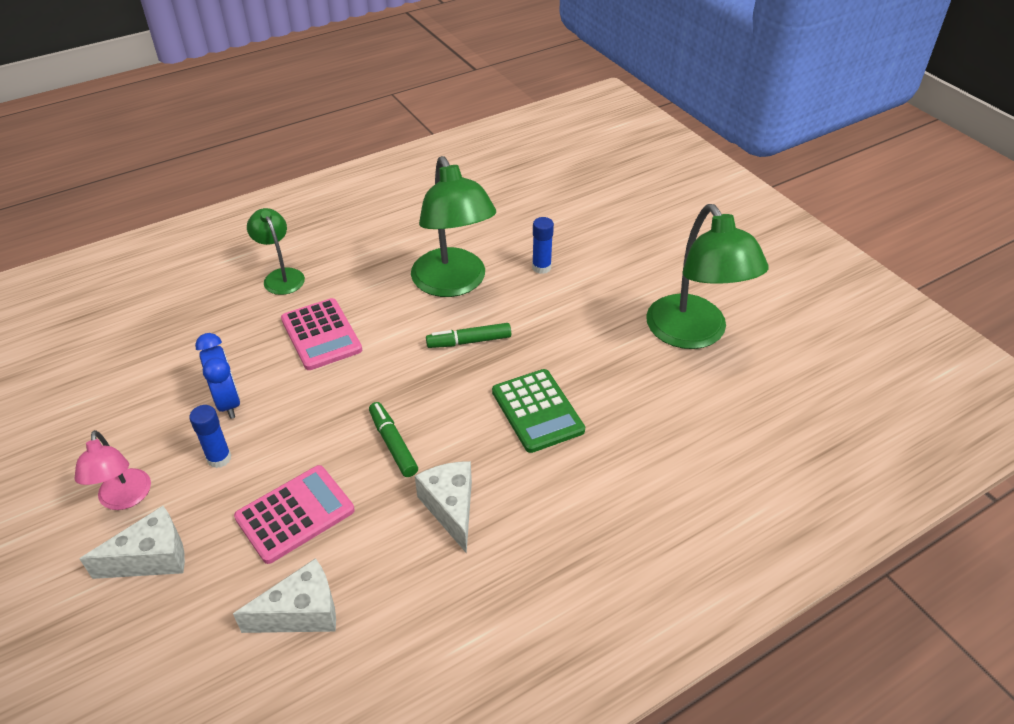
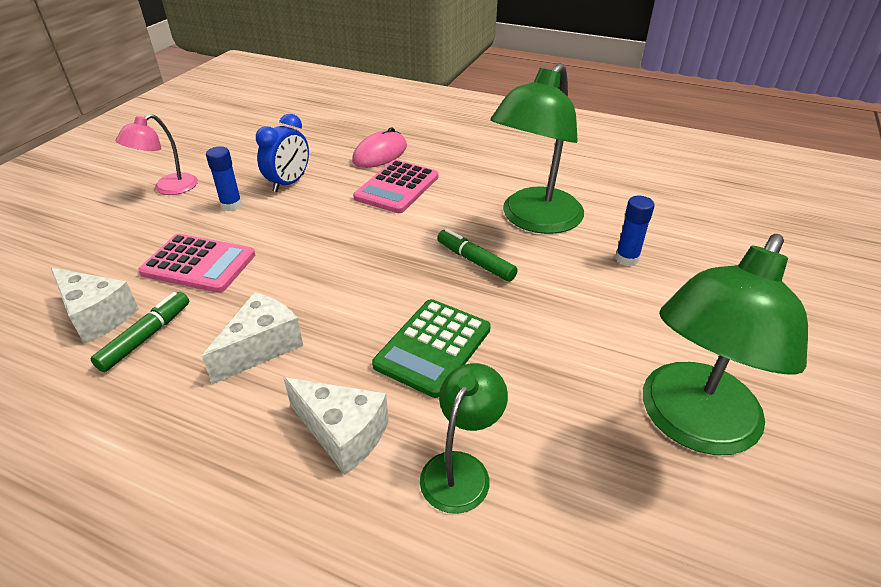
camera: 55 degrees right, 5 degrees down
white cheese [80,506,185,579] -> white cheese moved to [283,377,389,475]
green lamp [247,208,305,295] -> green lamp moved to [420,363,508,514]
green marker [369,402,418,477] -> green marker moved to [90,292,189,372]
none -> pink mouse [352,127,407,168]

